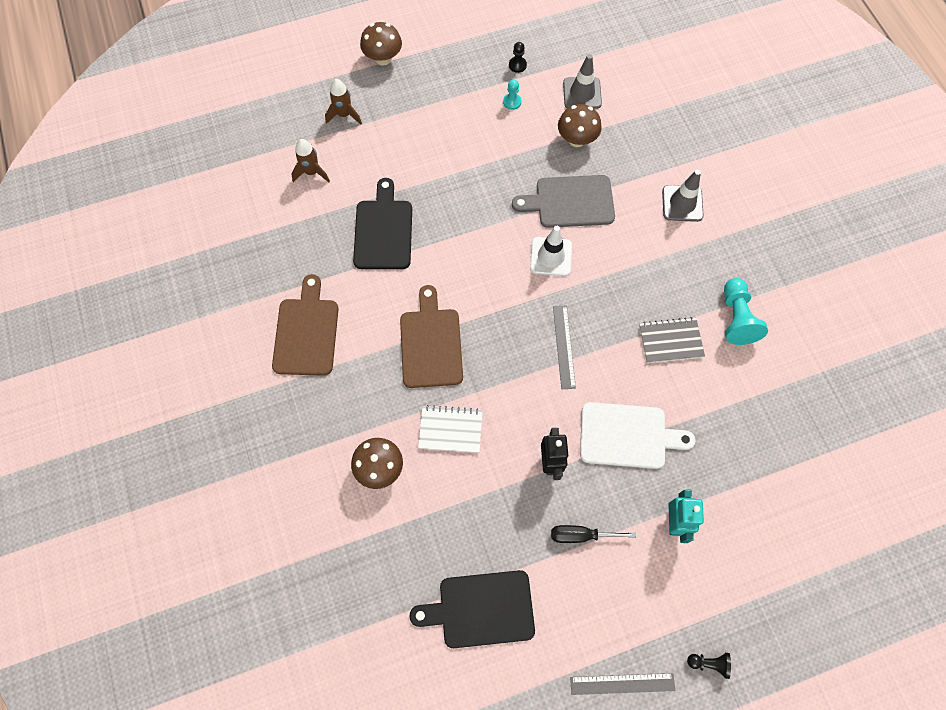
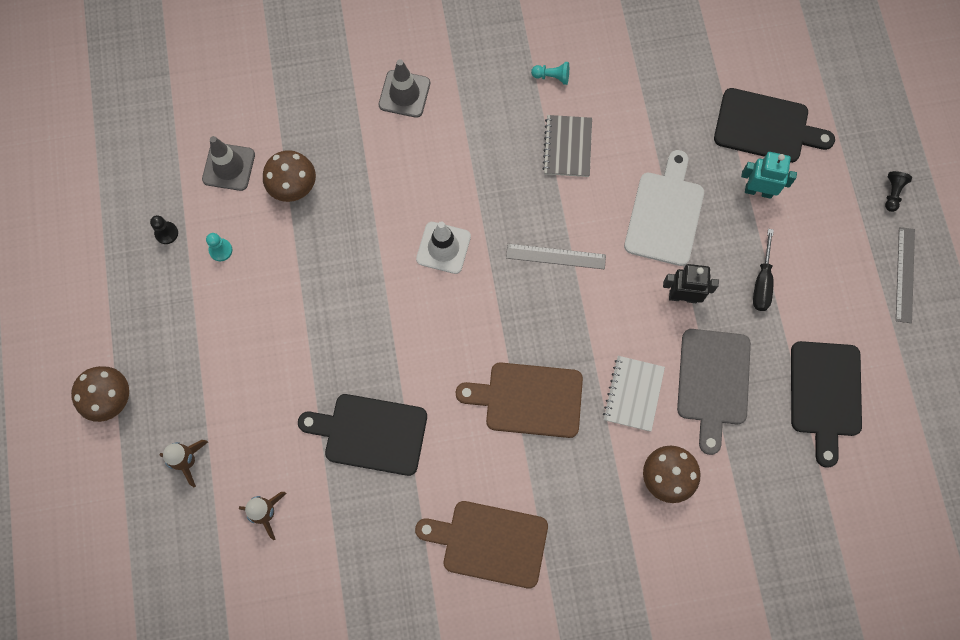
camera: 80 degrees left, 5 degrees up
grey cutting board [512,175,615,228] -> grey cutting board moved to [677,329,751,455]
turquoise pawn [724,278,768,345] -> turquoise pawn [531,62,569,85], size x0.53
none -> black cutting board [714,88,835,163]

